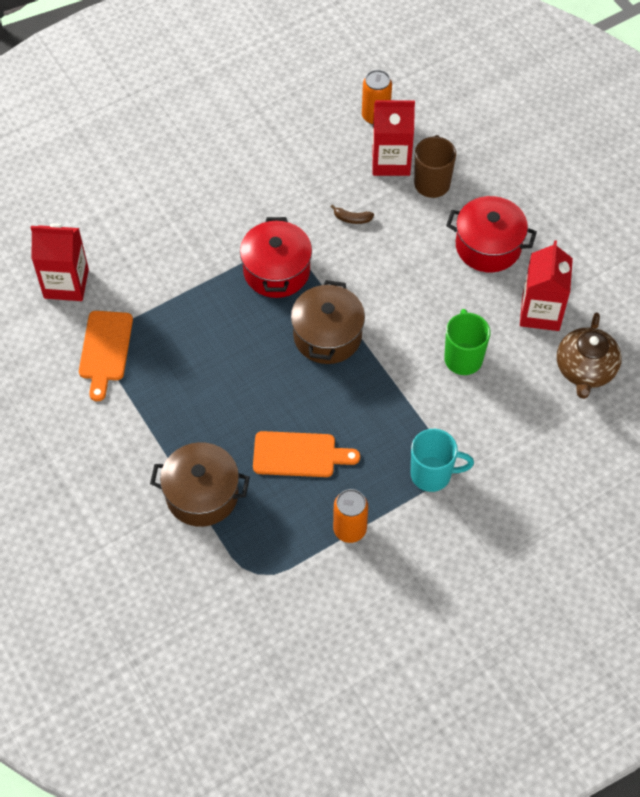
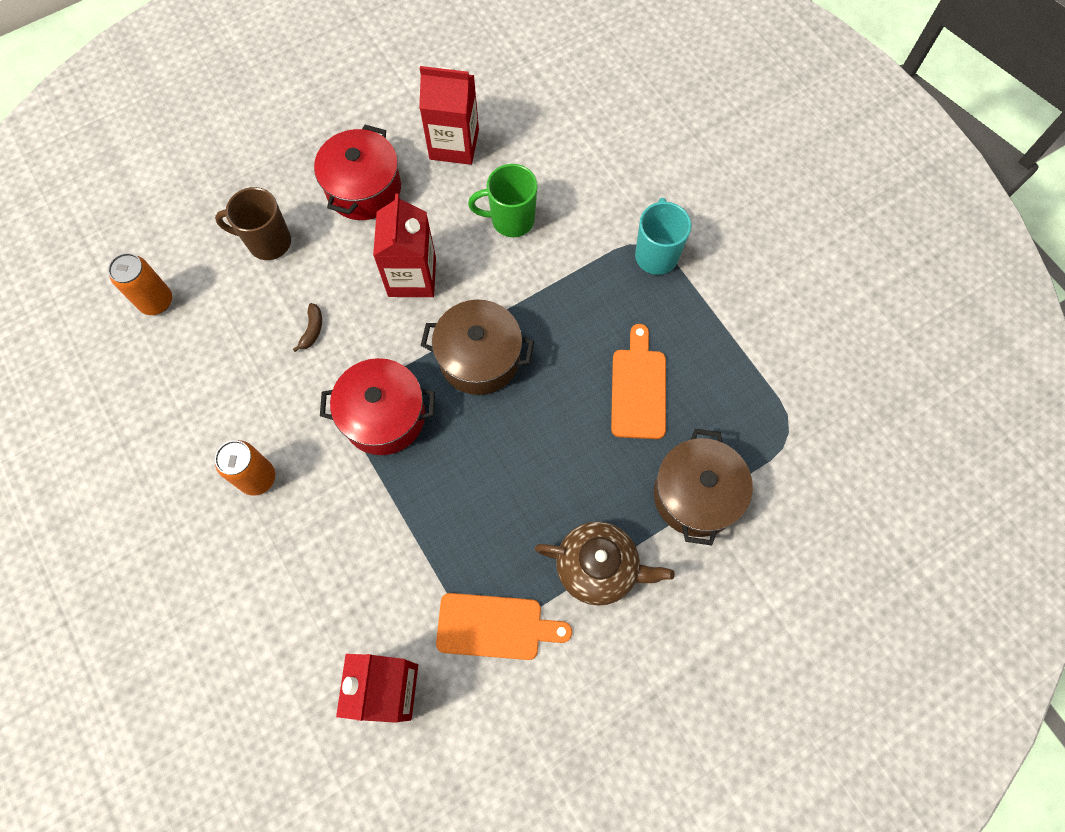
camera: 90 degrees left, 10 degrees up
orange can [333,489,368,543] -> orange can moved to [215,440,275,496]
red carton [372,100,415,176] -> red carton moved to [373,193,436,297]
brown teapot [557,312,622,399] -> brown teapot moved to [535,521,675,606]

